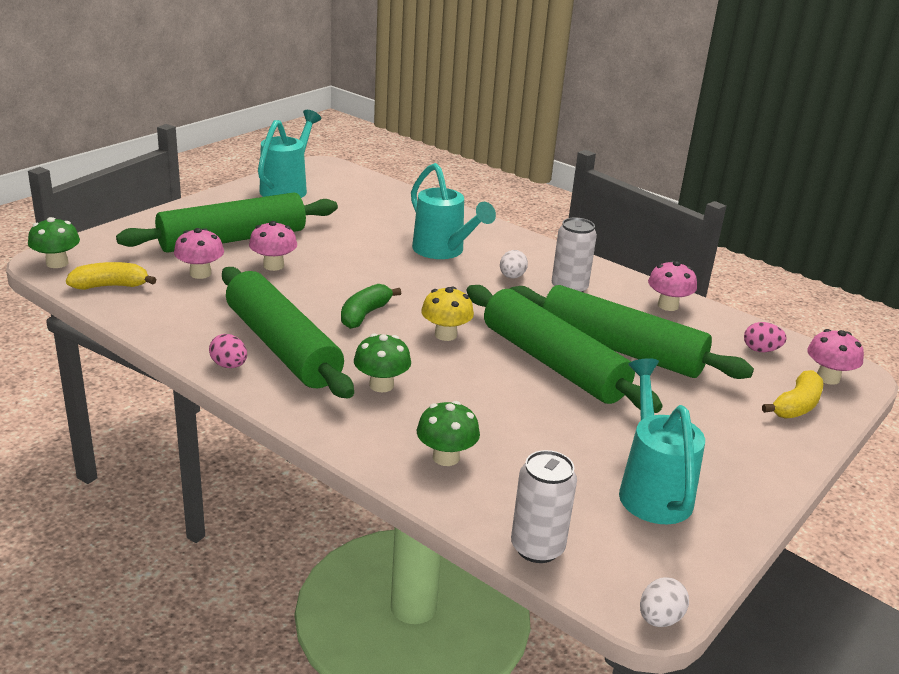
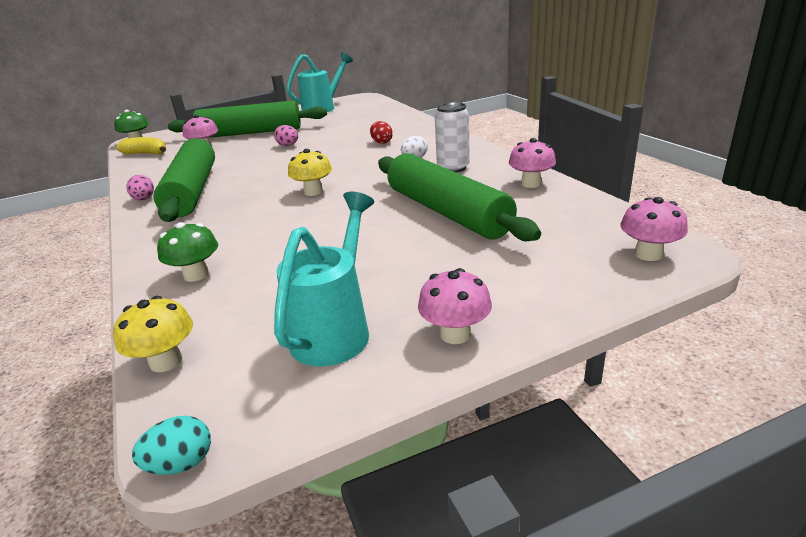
camera: 30 degrees right, 0 degrees up
pink mushroom [249,221,297,271] -> pink mushroom moved to [418,268,492,344]
green banana [341,284,401,329] -> none
green mushroom [354,333,411,393] -> none
turquoise watering can [411,163,496,259] -> red egg [370,121,393,144]
green rolling pin [466,285,663,413] -> none
white can [511,450,577,563] -> yellow mushroom [113,296,193,372]
white egg [640,577,689,627] -> turquoise egg [132,416,211,475]
pink egg [744,322,787,352] -> pink egg moved to [274,125,298,146]
yellow banana [762,370,823,419] -> none

